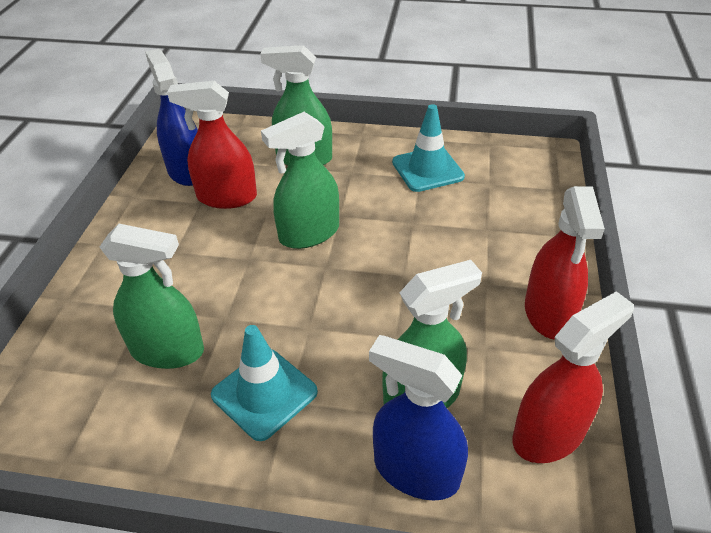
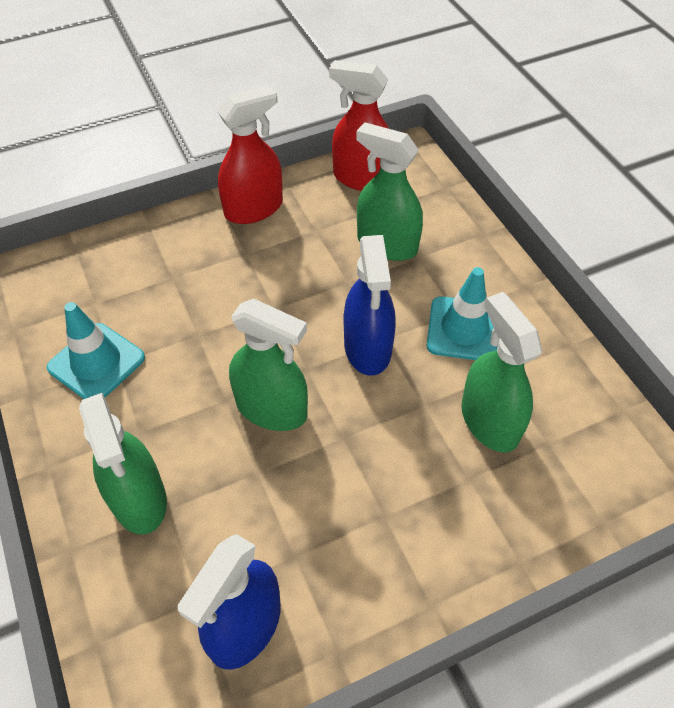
camera: 125 degrees left, 10 degrees up
red spray bottle [167,81,257,209] -> none
blue spray bottle [369,335,468,501] -> blue spray bottle moved to [344,235,396,376]

